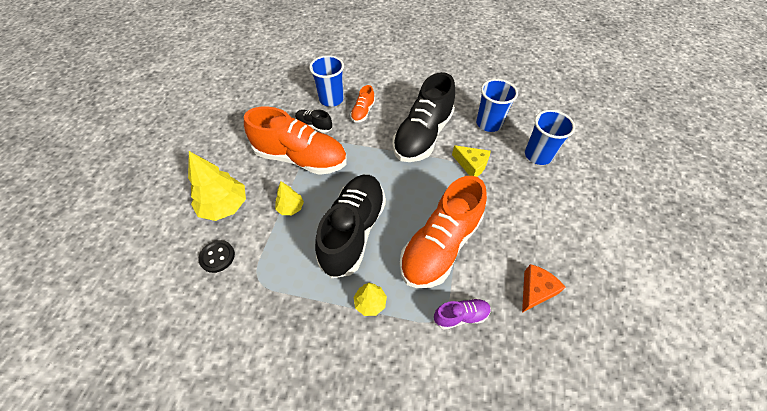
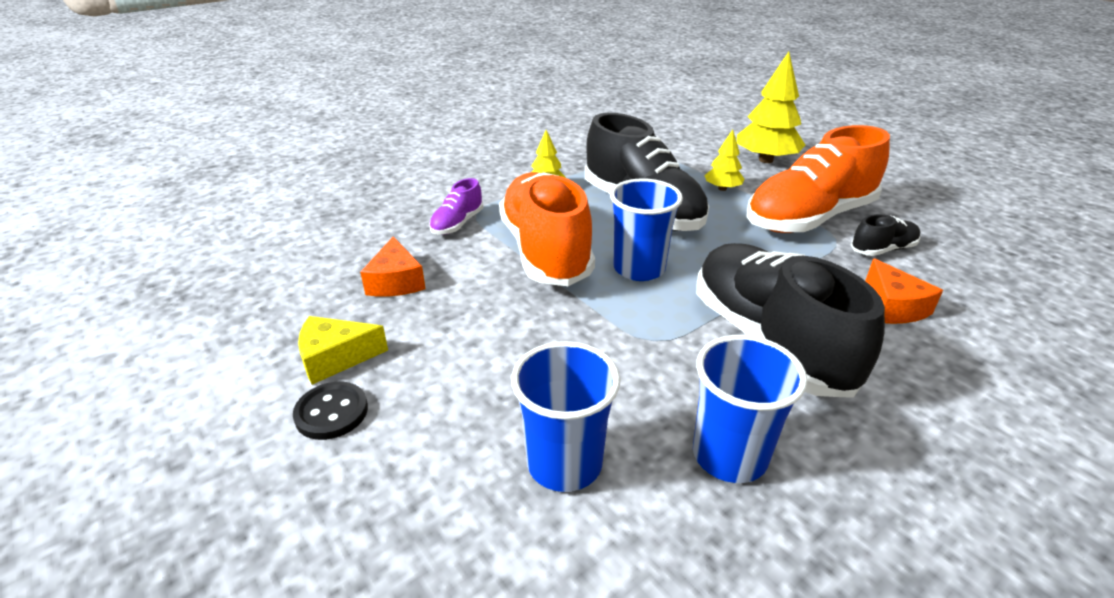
camera: 130 degrees right, 20 degrees down
black button [198,240,235,273] -> black button moved to [293,382,368,440]
blue cup [309,55,344,107] -> blue cup moved to [610,178,683,281]
orange shoe [350,85,375,123] -> orange cheese [865,258,943,324]
yellow cheese [452,145,491,177] -> yellow cheese moved to [298,316,388,385]

